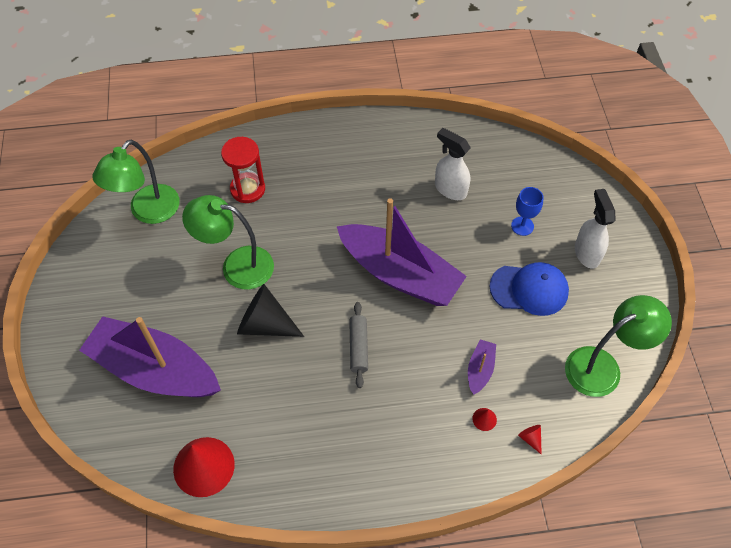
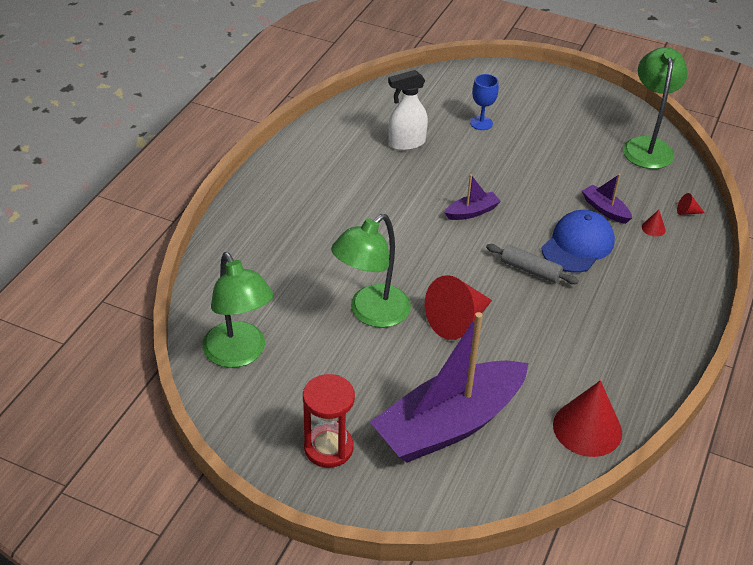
camera: 60 degrees left, 15 degrees down
red hourglass [221,137,265,203] -> red hourglass moved to [303,374,355,468]
black cone [237,284,304,337] -> red cone [425,275,492,340]
purple boat [337,198,467,306] -> purple boat [444,174,501,220], size x0.41
blue cap [489,262,569,316] -> blue cap moved to [542,210,615,273]
white spray bottle [575,189,616,269] -> none

